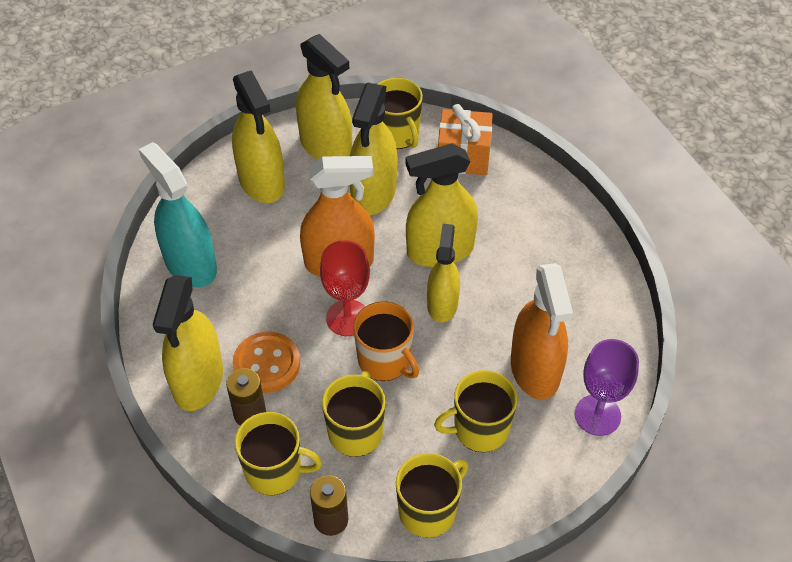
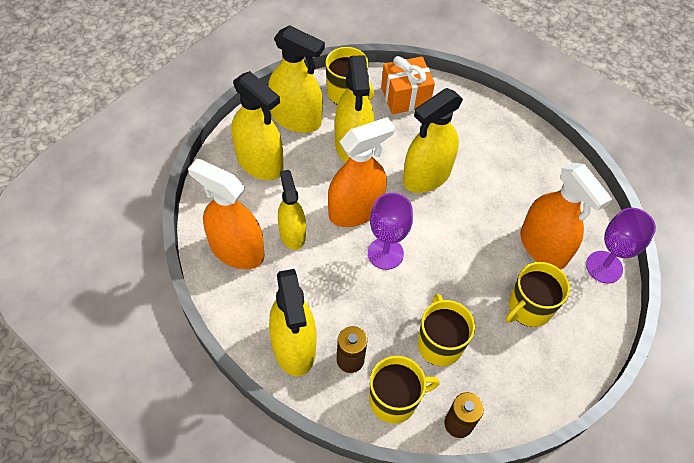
camera: 25 degrees left, 5 degrees up
turquoise spray bottle [139,142,217,287] -> orange spray bottle [188,159,264,269]
orange button [233,332,300,393] -> none
red goblet [320,240,370,336] -> purple goblet [368,193,413,270]
orange mug [353,301,419,381] -> none
yellow mug [396,453,468,538] -> none
yellow spray bottle [427,224,460,323] -> yellow spray bottle moved to [278,170,306,250]

